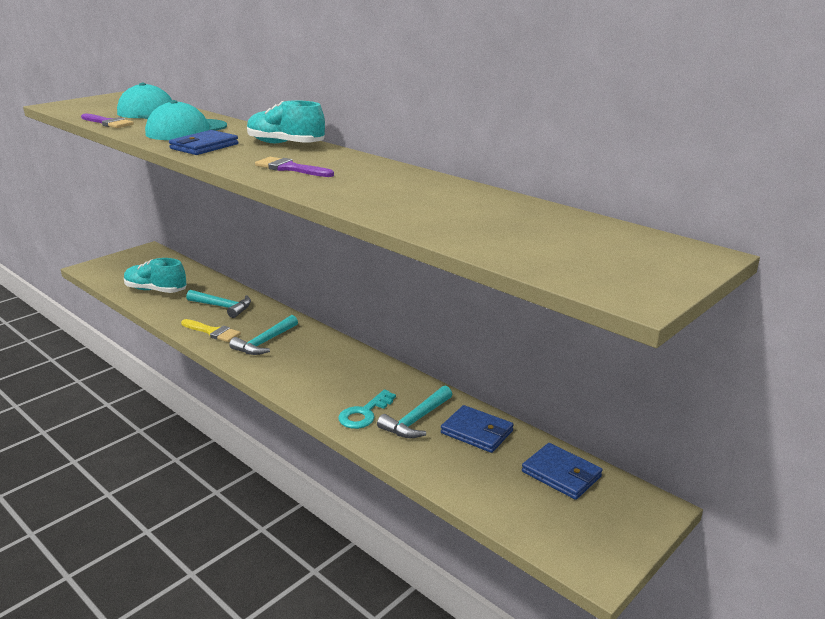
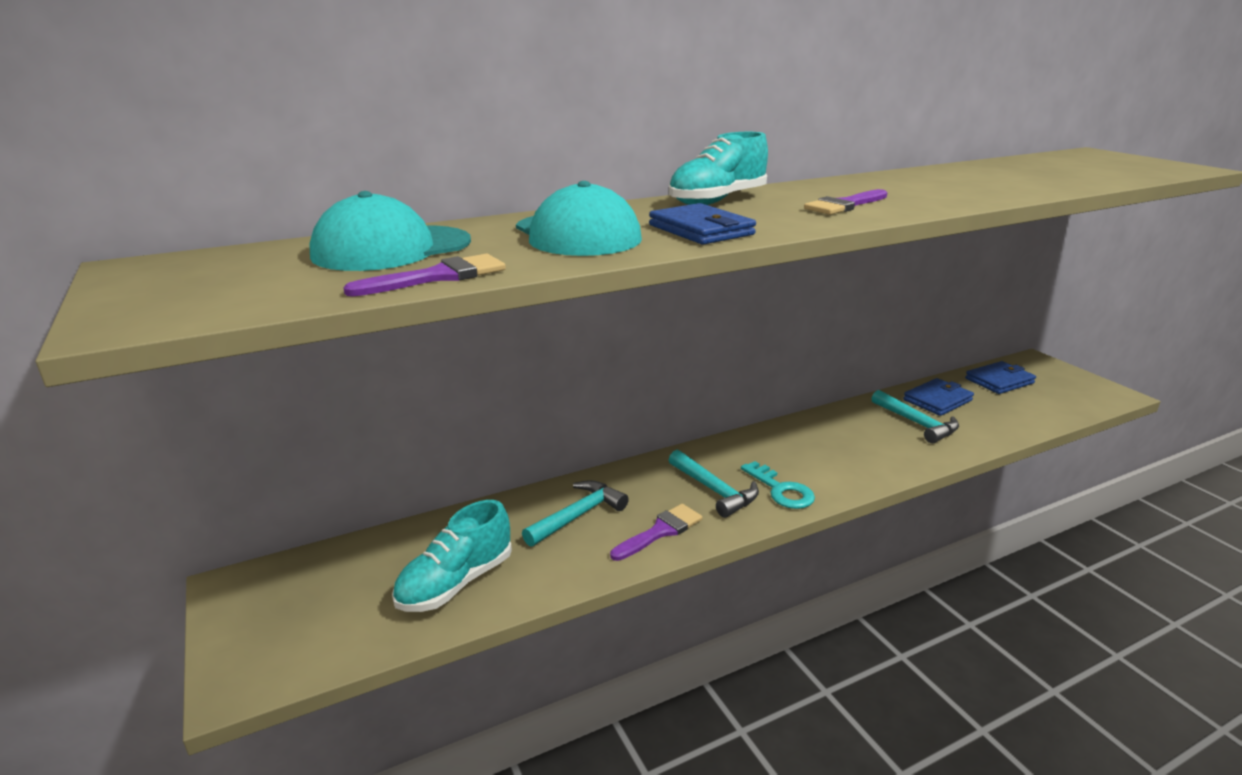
camera: 70 degrees left, 0 degrees up
yellow brush [181,319,241,342] -> purple brush [610,504,703,561]
turquoise key [338,390,396,429] -> turquoise key moved to [741,461,815,509]

